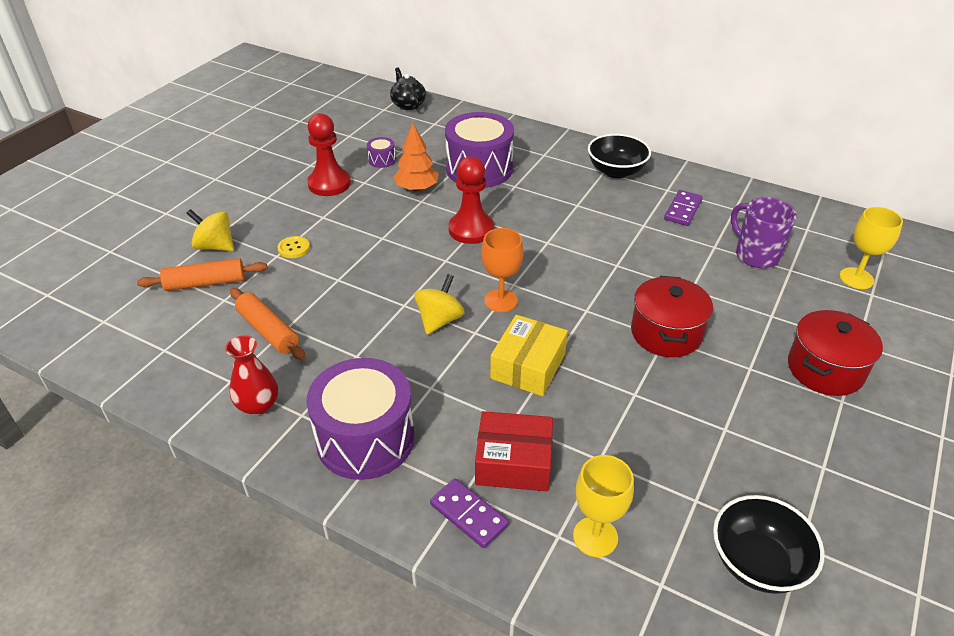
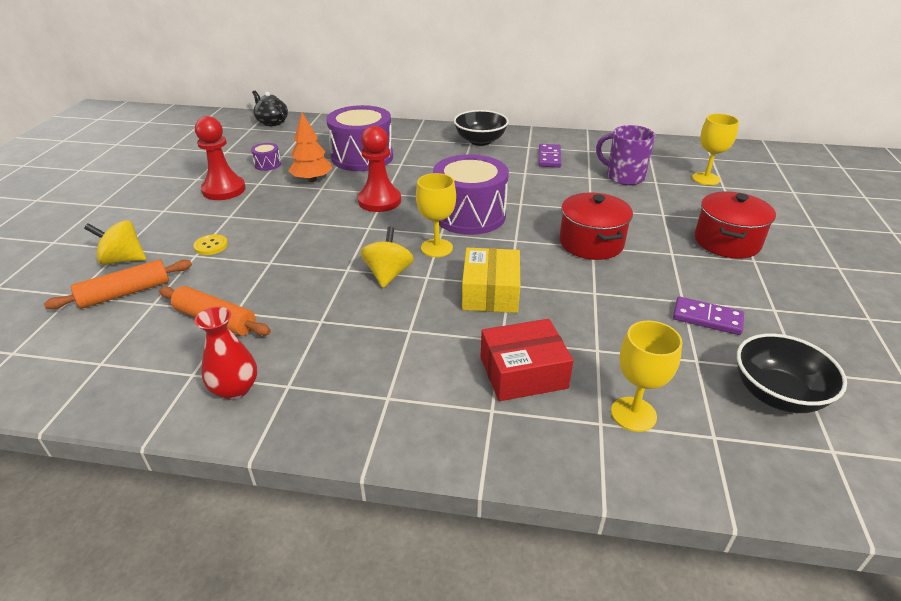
camera: 20 degrees left, 5 degrees down
purple drum [306,358,415,480] -> purple drum moved to [433,154,509,235]
purple domino [430,479,509,548] -> purple domino moved to [673,297,744,335]
orange goblet [481,228,524,312] -> yellow goblet [416,173,456,257]

